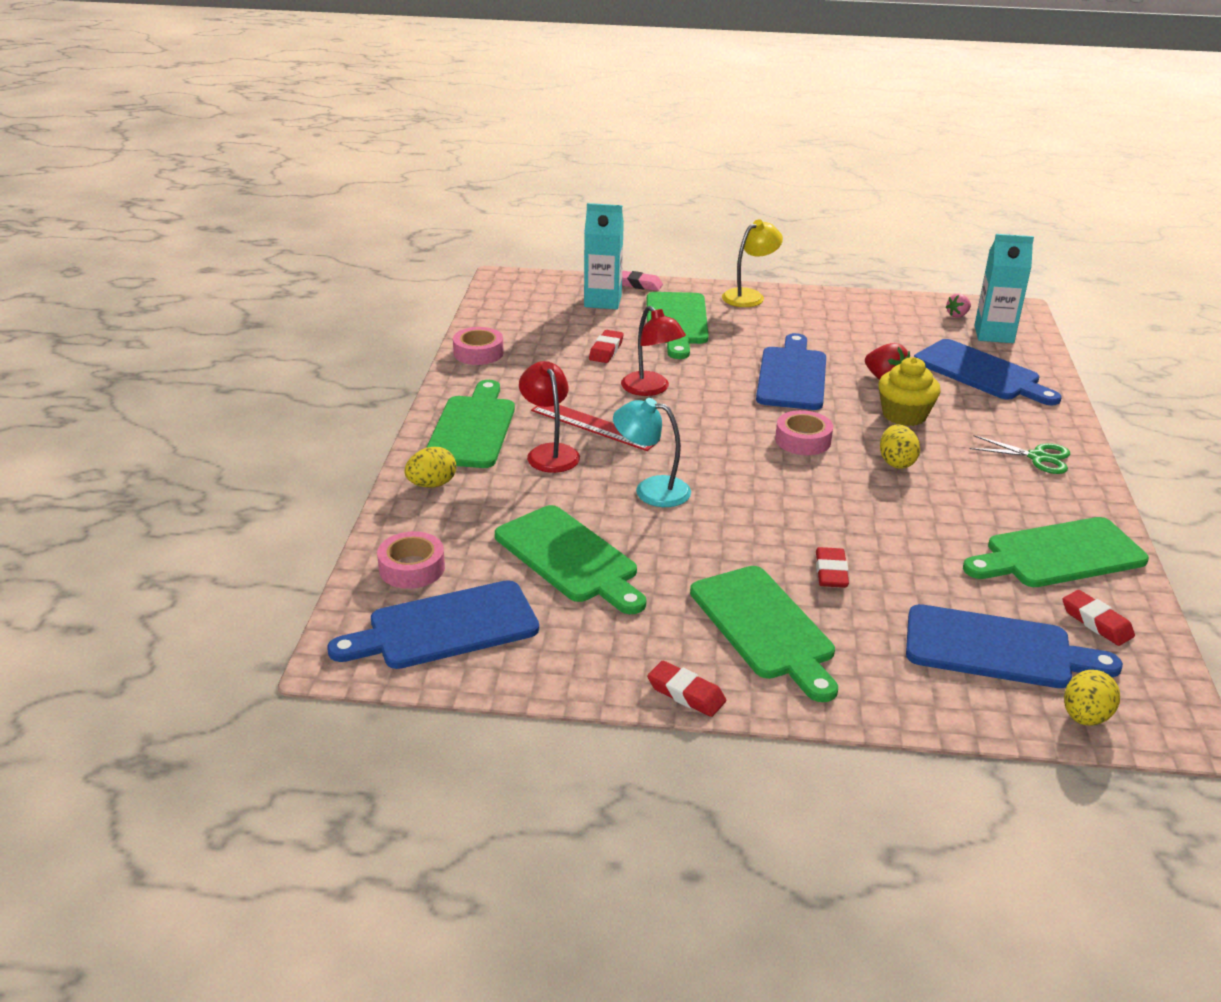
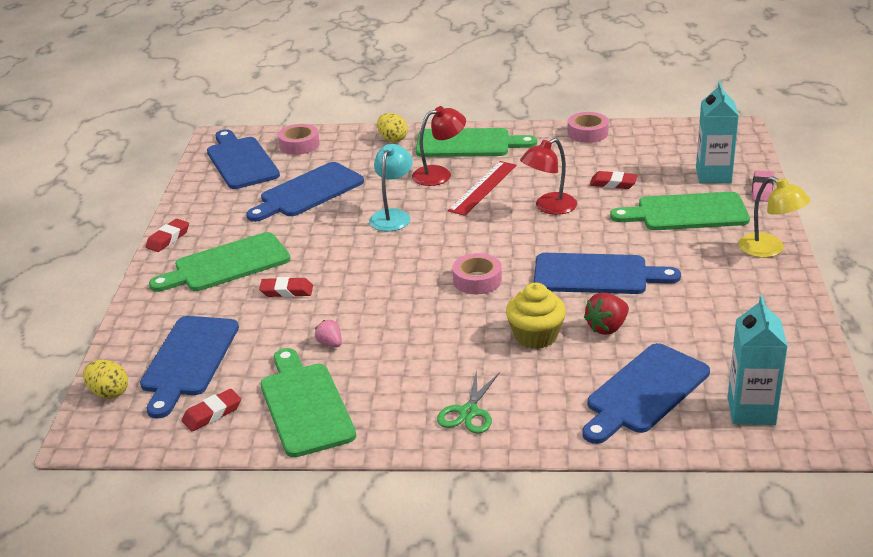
camera: 90 degrees right, 0 degrees up
green cutting board [495,505,647,614] -> blue cutting board [246,162,364,222]
yellow egg [880,424,920,469] -> none
pink strawberry [946,293,971,318] -> pink strawberry moved to [315,320,342,347]

